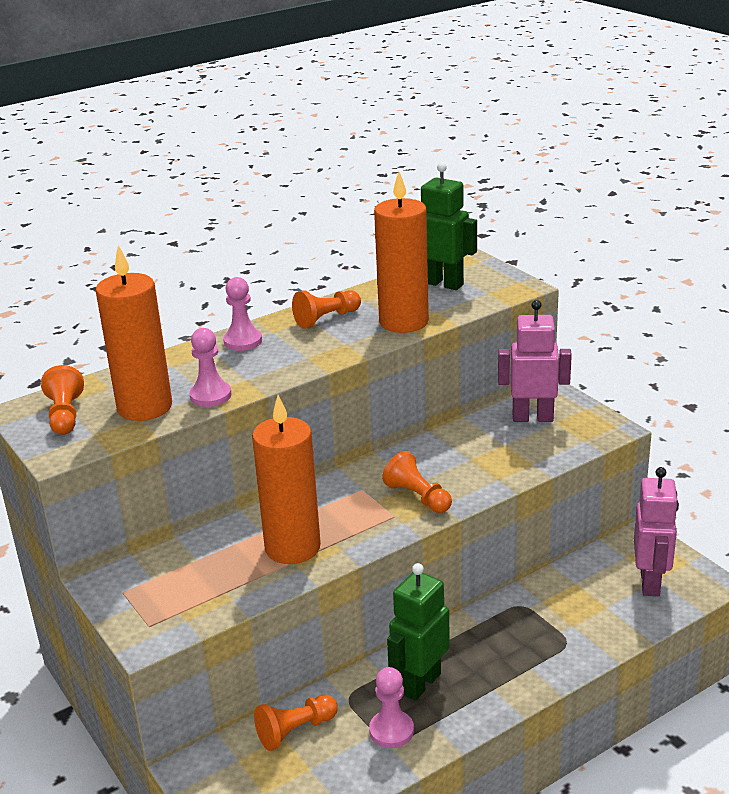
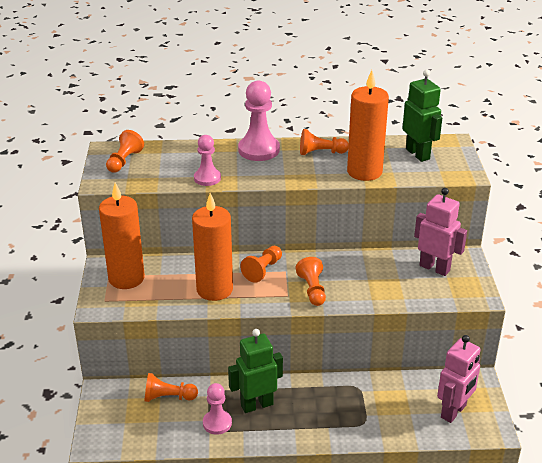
camera: 30 degrees right, 5 degrees up
orange candle [95,245,172,421] -> orange candle moved to [99,183,145,289]
pink pawn [223,277,262,351] -> pink pawn [238,81,280,161], size x1.61
none -> orange pawn [240,246,282,283]

